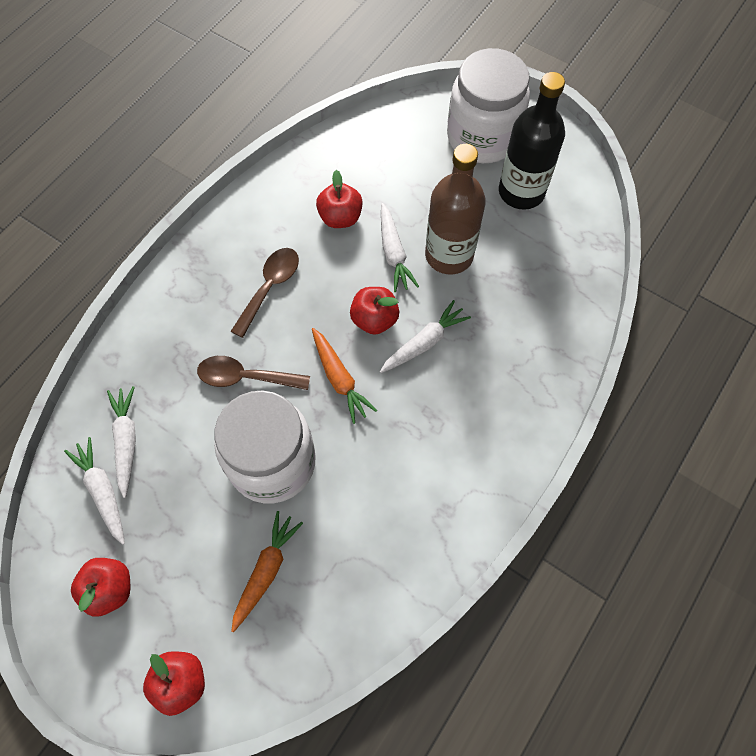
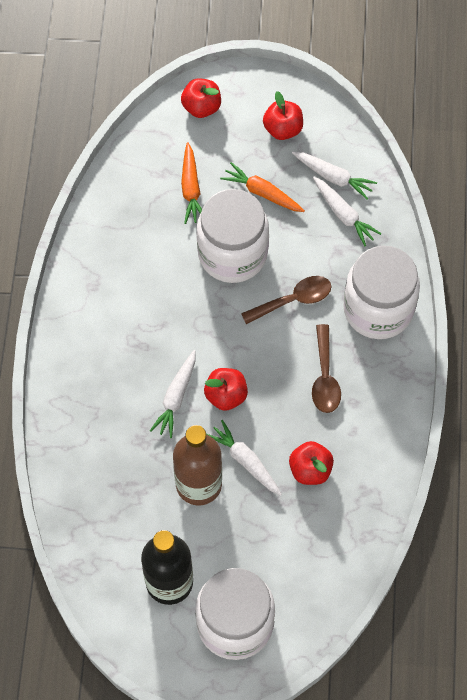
camera: 150 degrees right, 0 degrees up
orange carrot [312,328,377,424] -> orange carrot moved to [220,162,305,212]
none -> white jar [343,245,420,339]

